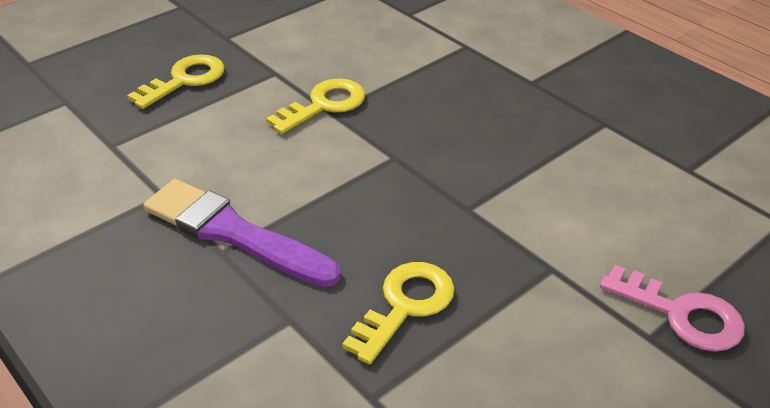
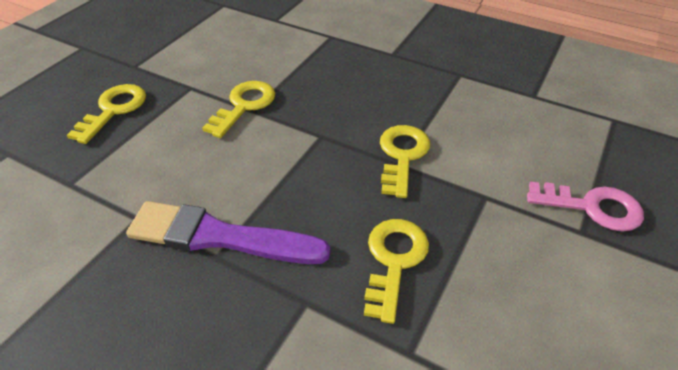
camera: 20 degrees left, 5 degrees up
none -> yellow key [380,125,430,198]

